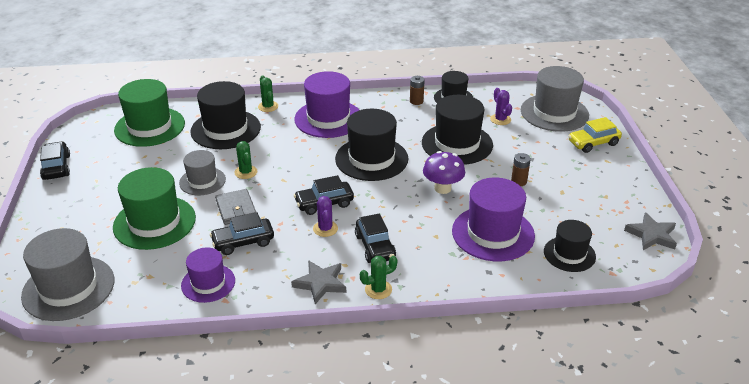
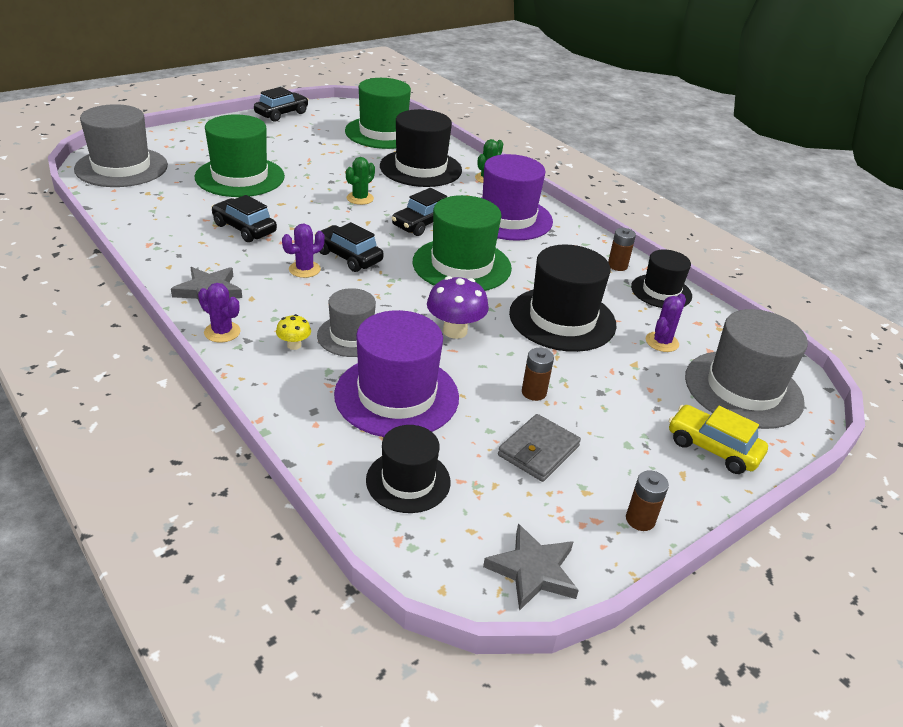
camera: 55 degrees right, 0 degrees up
grey hat [179,150,226,196] -> grey hat moved to [317,288,376,357]
purple hat [181,247,235,303] -> none
grey wallet [215,189,256,225] -> grey wallet moved to [498,414,581,482]
black hat [335,109,408,181] -> green hat [413,195,512,291]
black car [355,213,396,263] -> black car moved to [392,188,447,236]
green cactus [360,256,398,299] -> purple cactus [198,283,241,343]
none -> yellow mushroom [276,314,311,350]
none -> brown battery [626,470,669,531]

